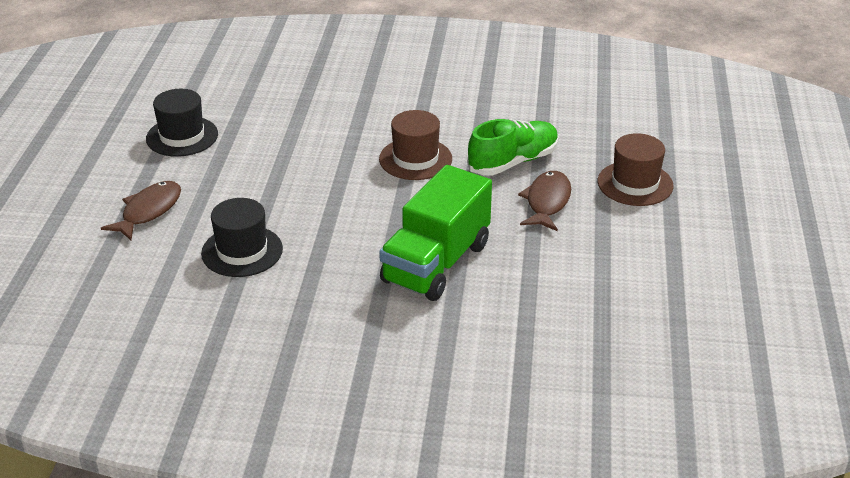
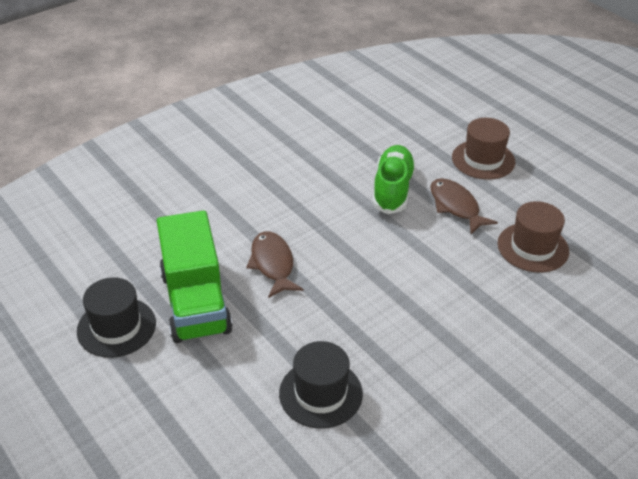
camera: 45 degrees left, 5 degrees up
brown fish [101,181,181,240] -> brown fish moved to [247,231,303,298]
brown hat [379,110,452,180] -> brown hat moved to [497,201,569,272]
green truck [379,165,492,301] -> green truck moved to [157,210,233,343]

